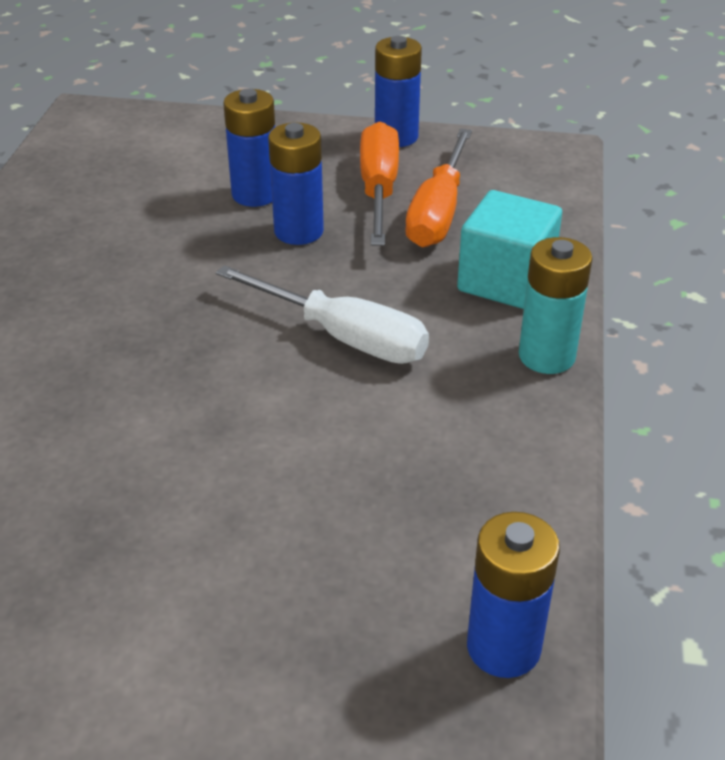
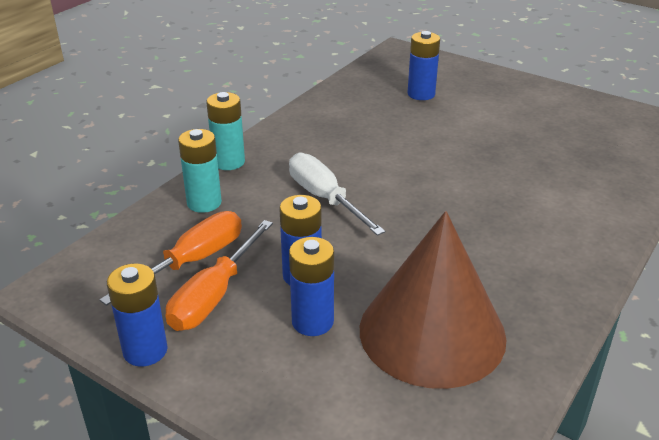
camera: 155 degrees left, 5 degrees down
turquoise cube [457,190,562,309] -> turquoise battery [178,129,222,213]
blue battery [467,512,560,678] -> blue battery moved to [408,31,440,100]
none -> brown cone [360,211,506,389]

